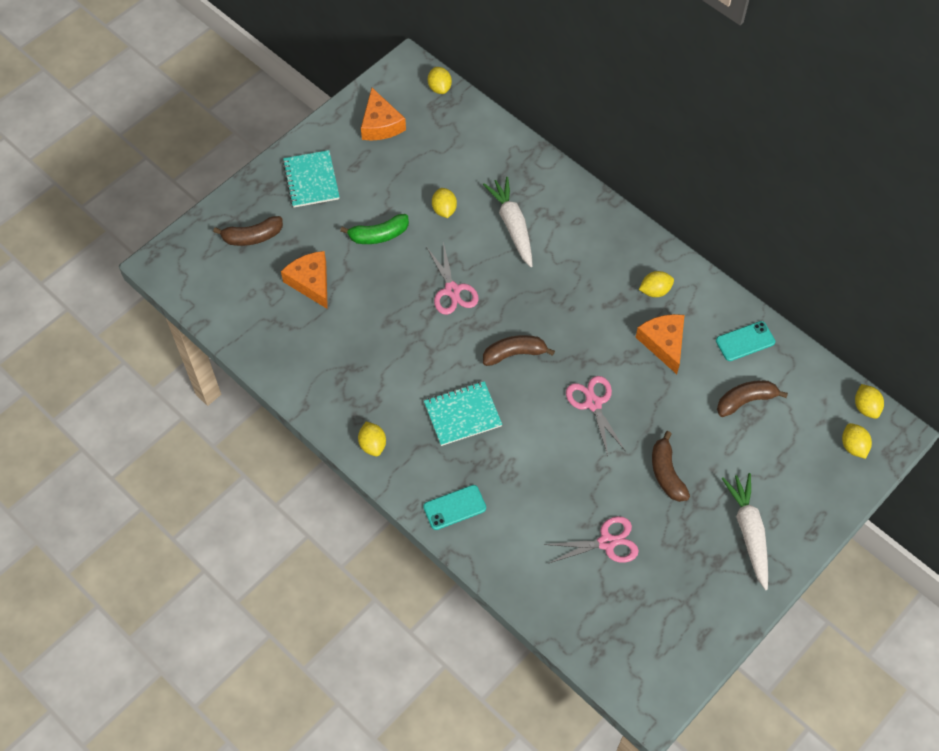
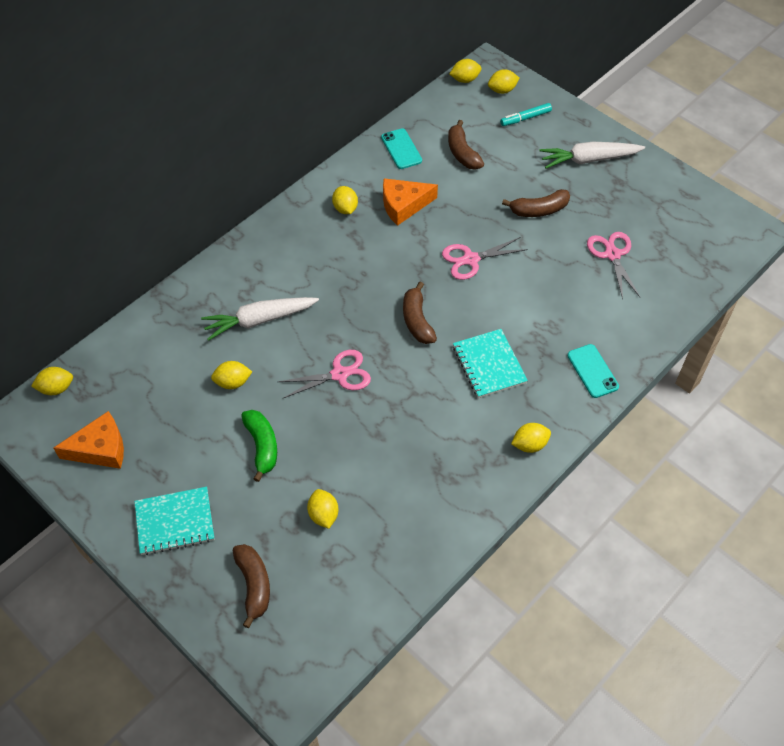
camera: 90 degrees left, 5 degrees down
orange cheese [281,251,328,309] -> yellow lemon [307,489,338,529]
none -> turquoise marker [500,103,552,126]

